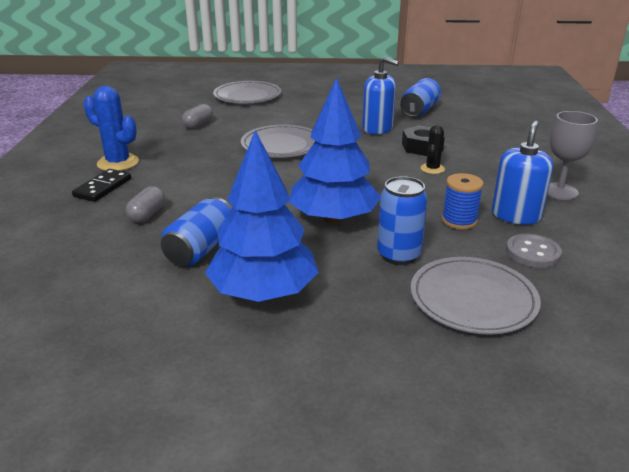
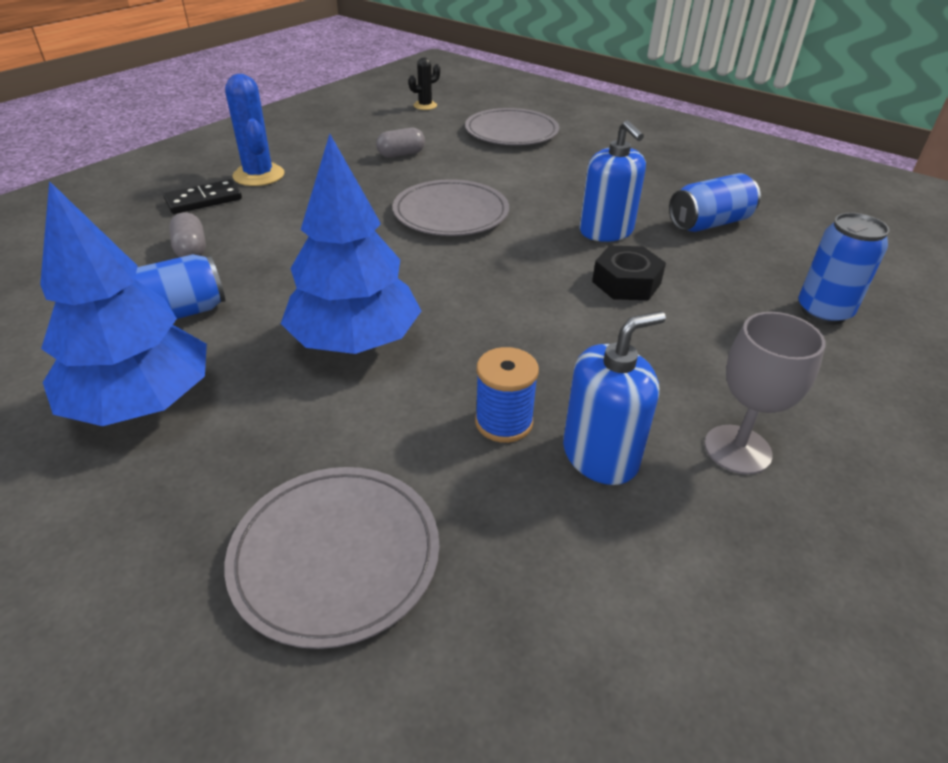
camera: 35 degrees right, 10 degrees up
grey capsule [126,186,165,223] -> grey capsule turned 75 degrees counterclockwise [169,213,206,257]
blue can [377,176,428,265] -> blue can moved to [798,213,889,325]
black cactus [421,125,445,174] -> black cactus moved to [408,57,440,110]
grey button [506,234,562,268] -> none

